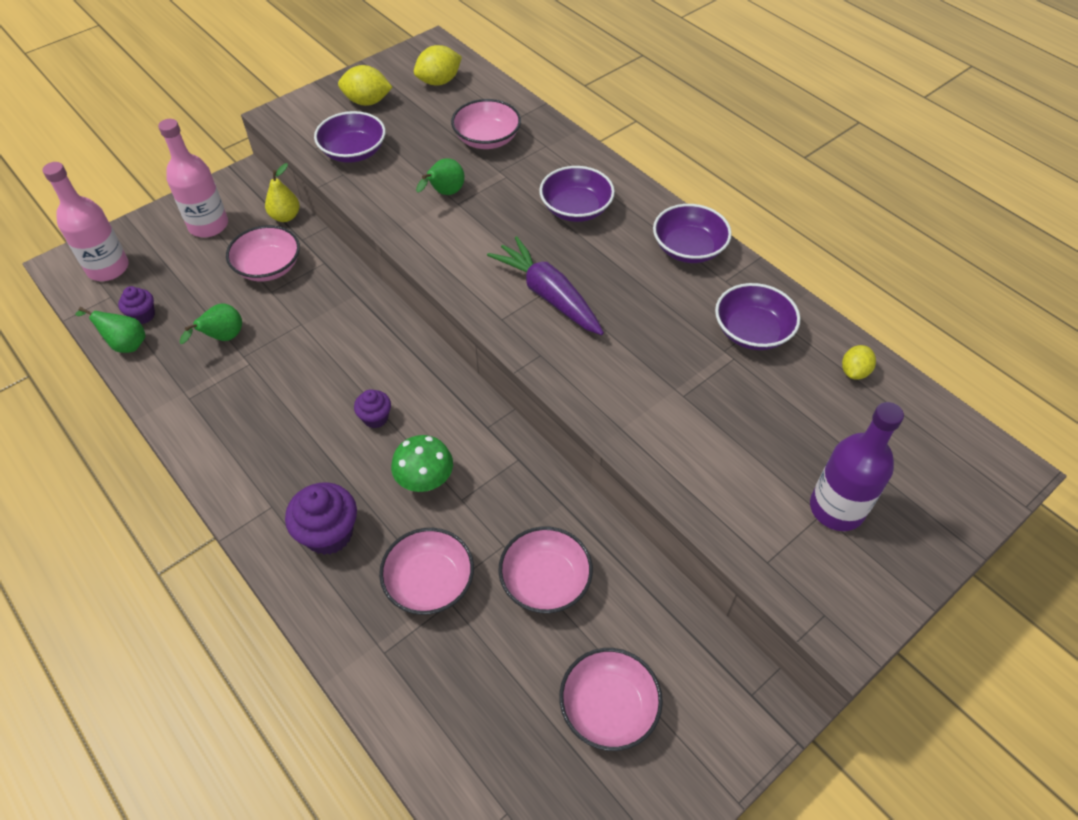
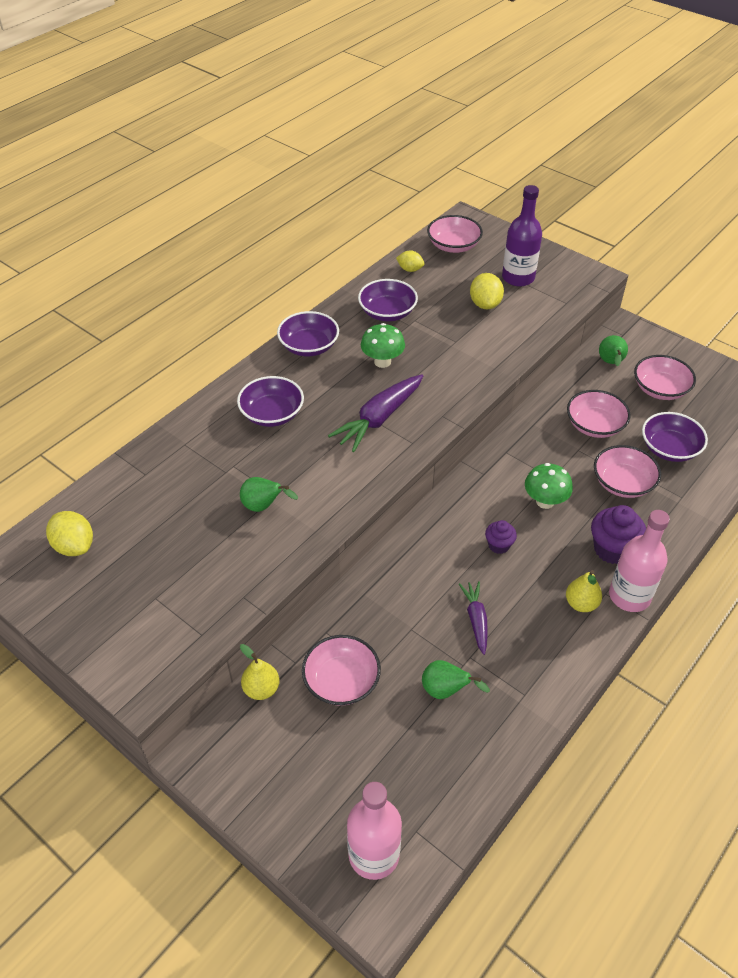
camera: 100 degrees left, 5 degrees down
green pear [75,307,146,353] -> green pear moved to [599,335,628,366]
purple cupcake [118,286,155,324] -> none
pink bottle [158,119,228,237] -> pink bottle moved to [609,510,670,612]
purple bowl [314,111,386,163] -> purple bowl moved to [642,412,708,462]
yellow lemon [338,65,392,106] -> yellow lemon moved to [470,273,504,309]
pink bowl [451,99,521,149] -> pink bowl moved to [427,215,483,253]
none -> green mushroom [361,323,405,368]
none -> purple carrot [459,581,488,655]
none -> yellow pear [566,570,602,612]

